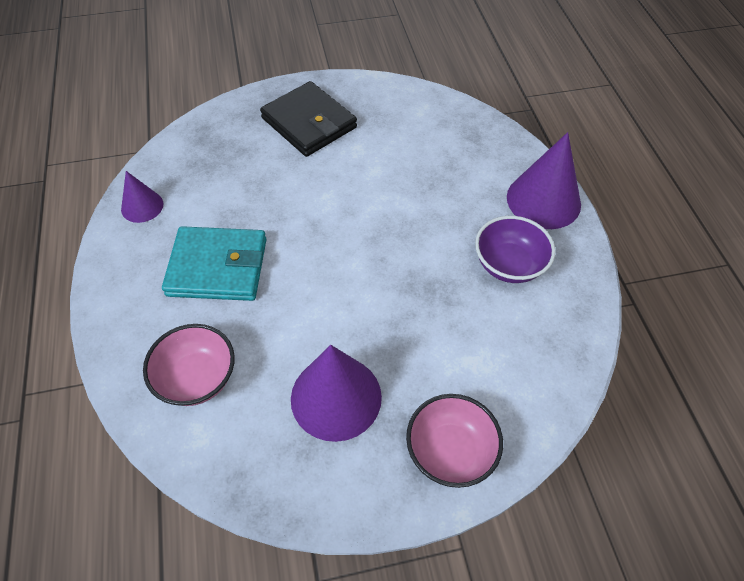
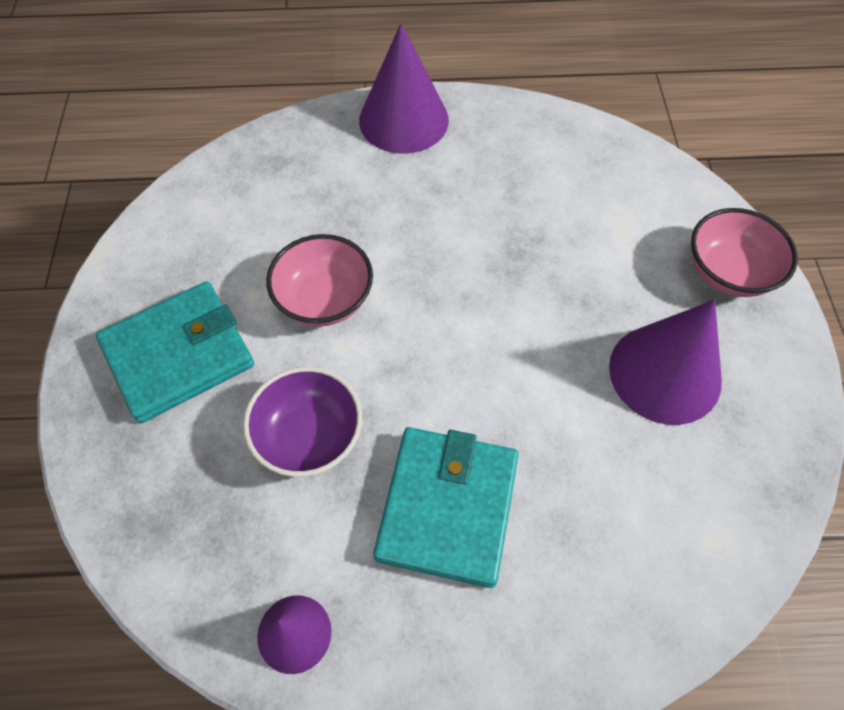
camera: 80 degrees left, 5 degrees up
pink bowl [143,324,235,406] -> pink bowl moved to [266,234,373,326]
black wallet [260,81,357,157] -> turquoise wallet [96,281,254,423]
purple bowl [475,216,556,283] -> purple bowl moved to [243,367,362,477]

